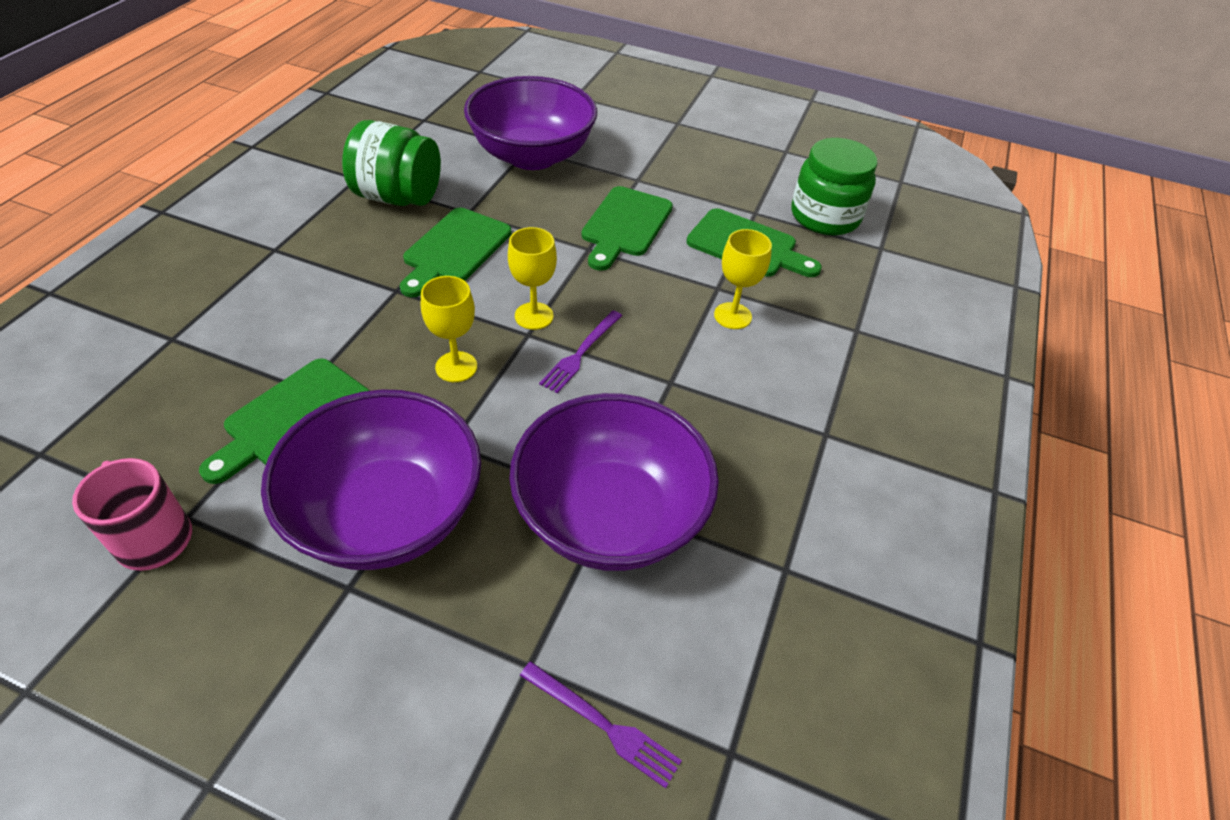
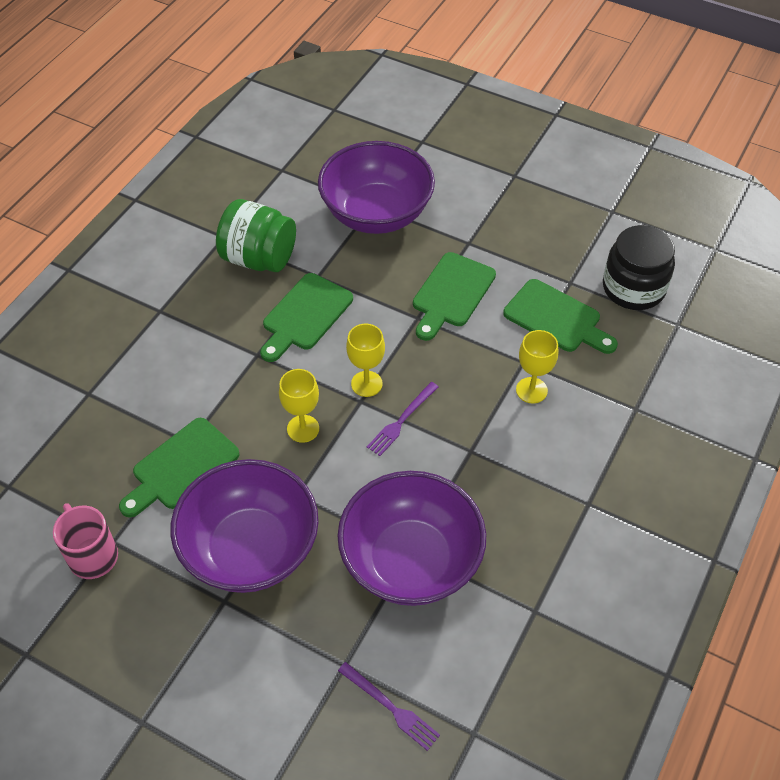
camera: 10 degrees right, 5 degrees up
green jar [791,138,877,235] -> black jar [603,225,675,310]

